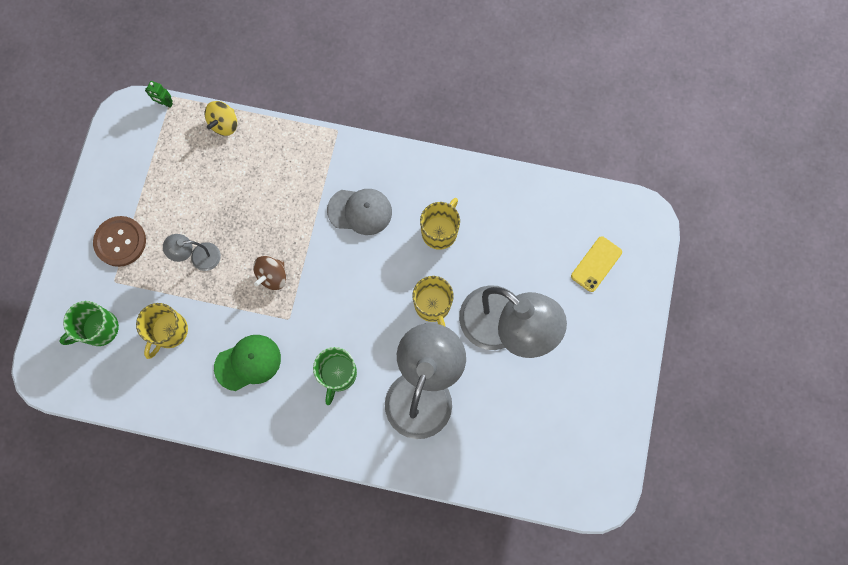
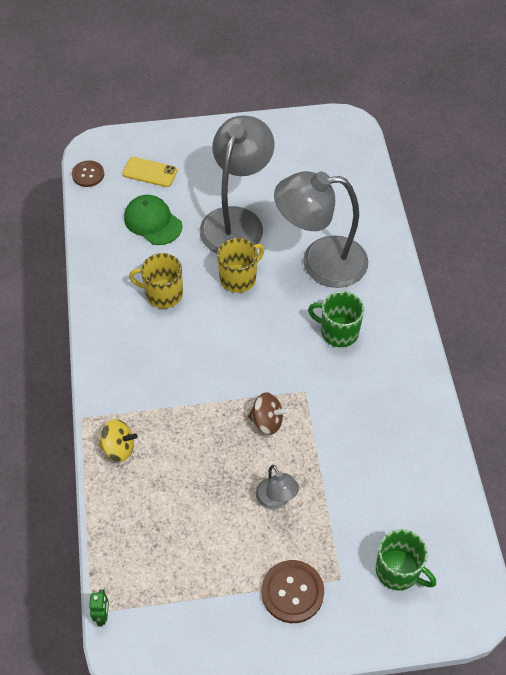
camera: 110 degrees left, 20 degrees down
yellow mug [136,303,188,359] -> none
yellow spinning top [205,101,237,136] -> yellow spinning top moved to [98,419,138,462]
green cap [214,335,281,391] -> green cap moved to [124,195,182,245]
green mug [313,347,357,405] -> green mug turned 150 degrees counterclockwise [308,291,364,347]
grey cap [327,189,392,235] -> none
none -> brown button [72,160,104,187]

